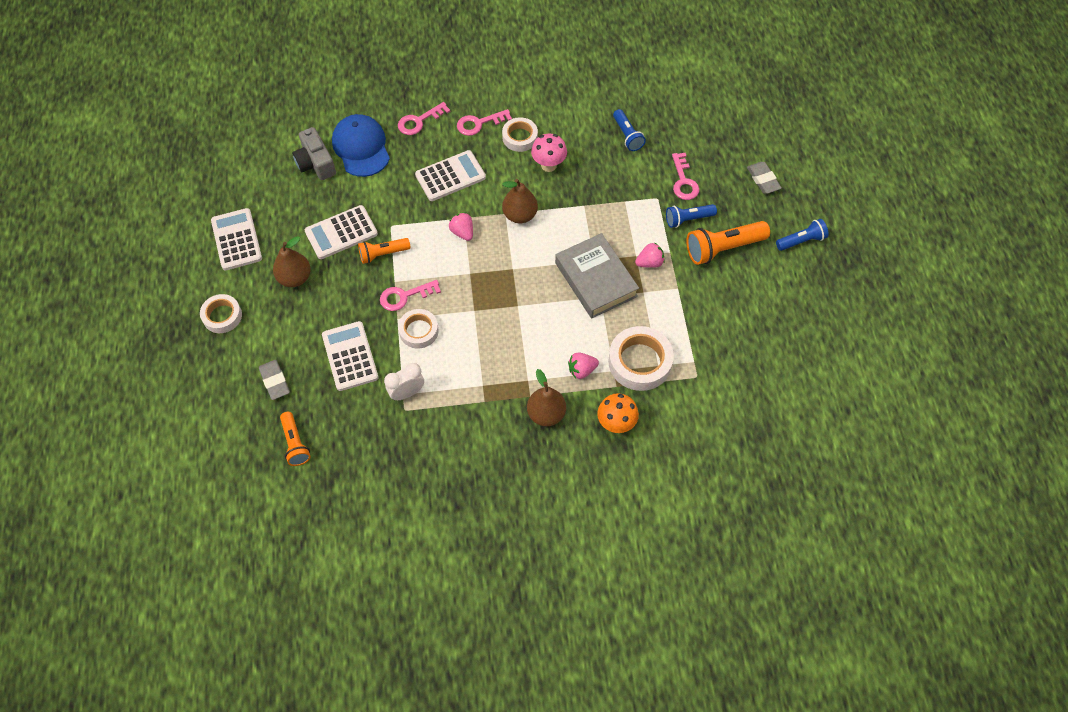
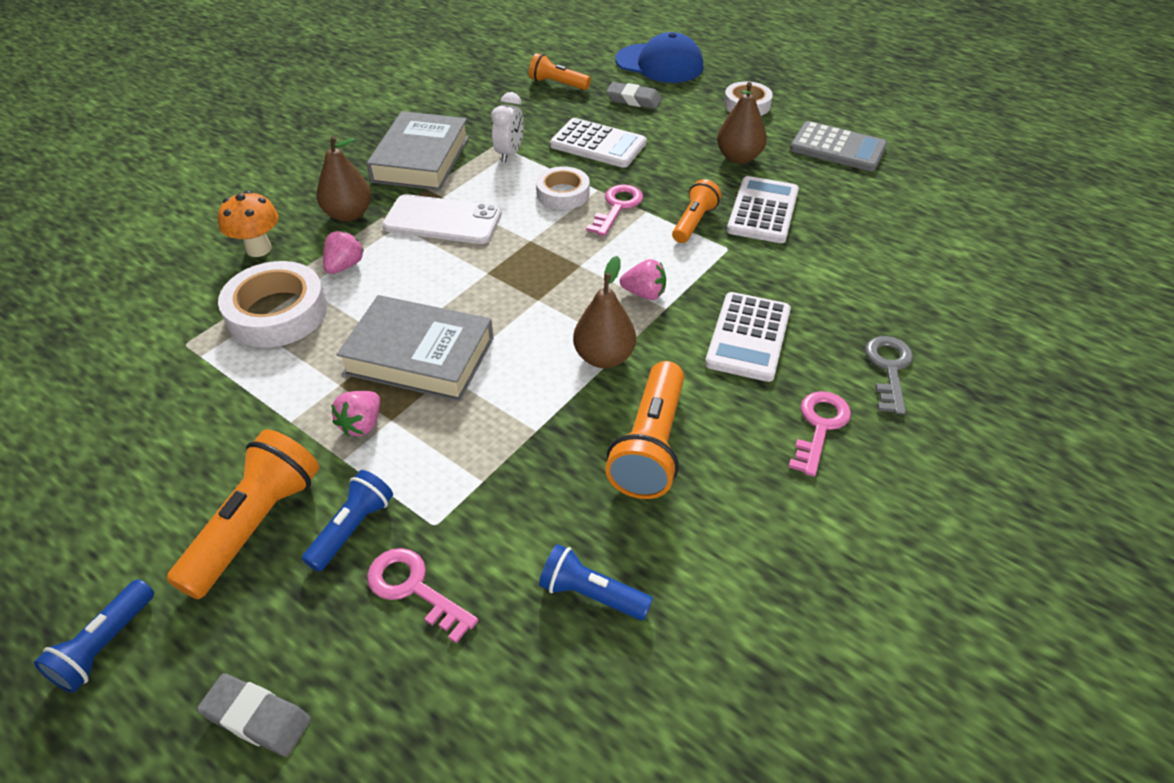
camera: 135 degrees right, 15 degrees down
white calculator [211,208,262,271] -> grey calculator [790,121,887,172]
grey camera [292,127,336,180] -> none
blue cap [332,114,390,177] -> blue cap moved to [615,32,703,83]
pink key [398,102,450,135] -> grey key [865,336,913,415]
white tape [502,117,538,152] -> none
pink mushroom [531,134,567,172] -> orange flashlight [605,361,684,499]
none -> grey book [367,111,469,191]
none -> white phone [382,194,502,244]

